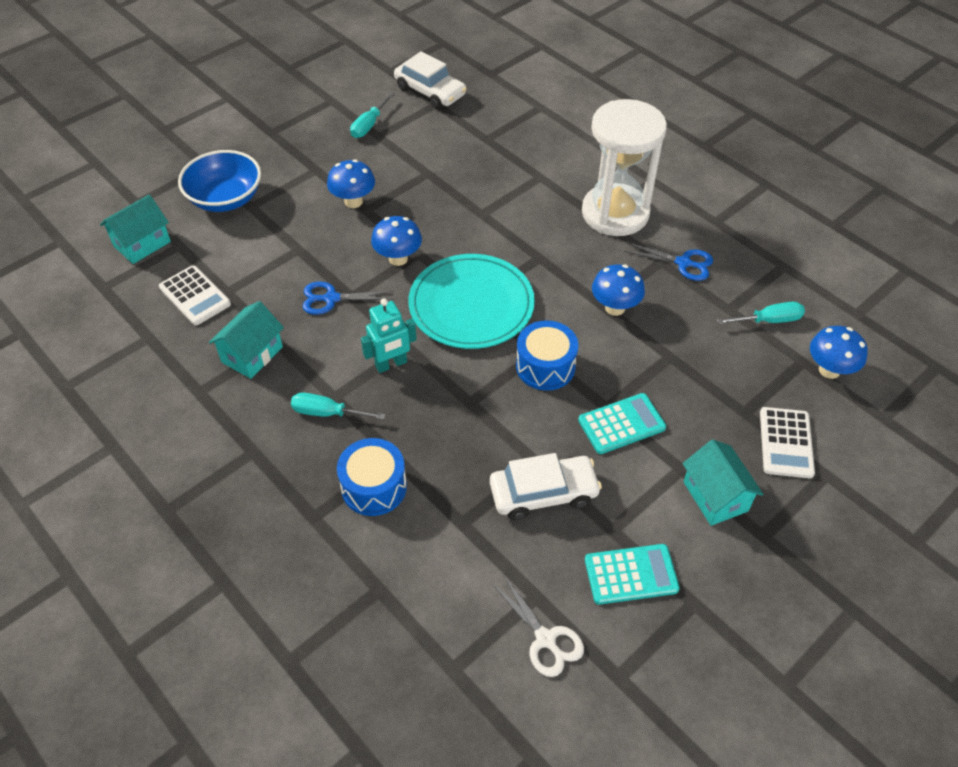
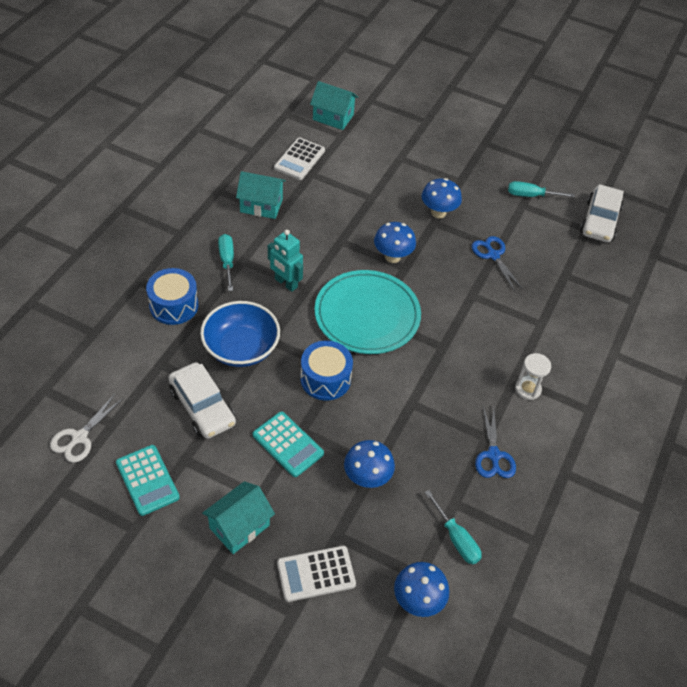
camera: 65 degrees right, 0 degrees up
blue bowl [178,150,261,212] -> blue bowl moved to [200,301,280,367]
blue scissors [303,281,394,315] -> blue scissors moved to [472,236,523,291]
white hourglass [582,99,667,236] -> white hourglass [515,353,551,400], size x0.40
blue mushroom [592,264,645,316] -> blue mushroom moved to [344,440,395,488]

